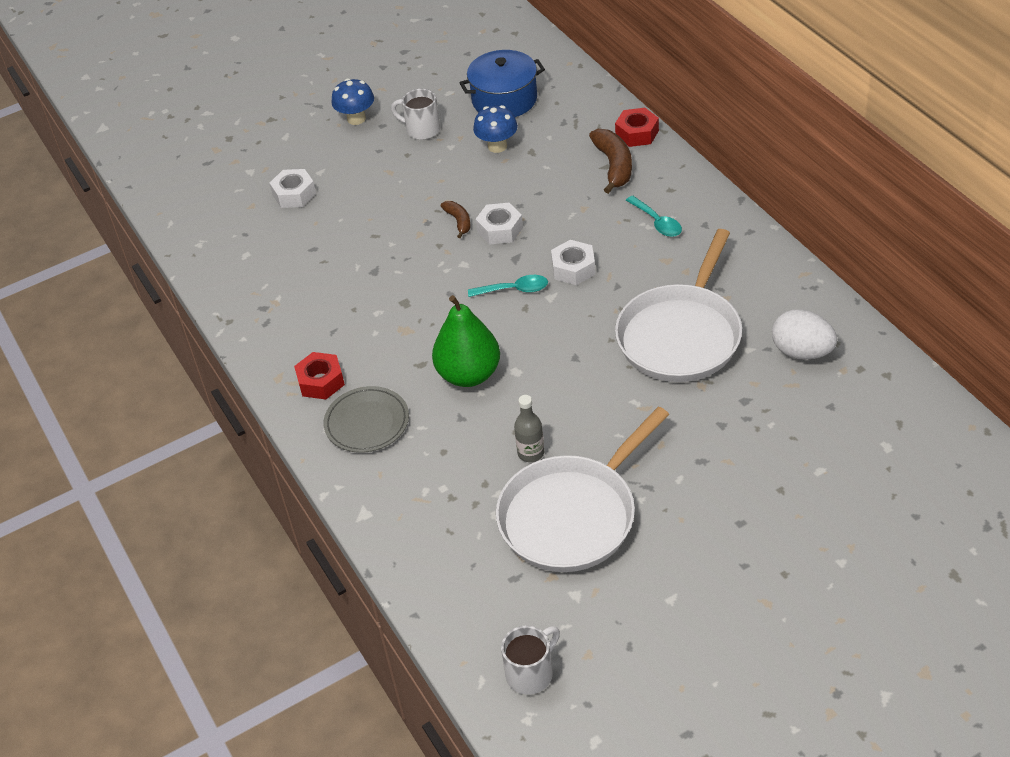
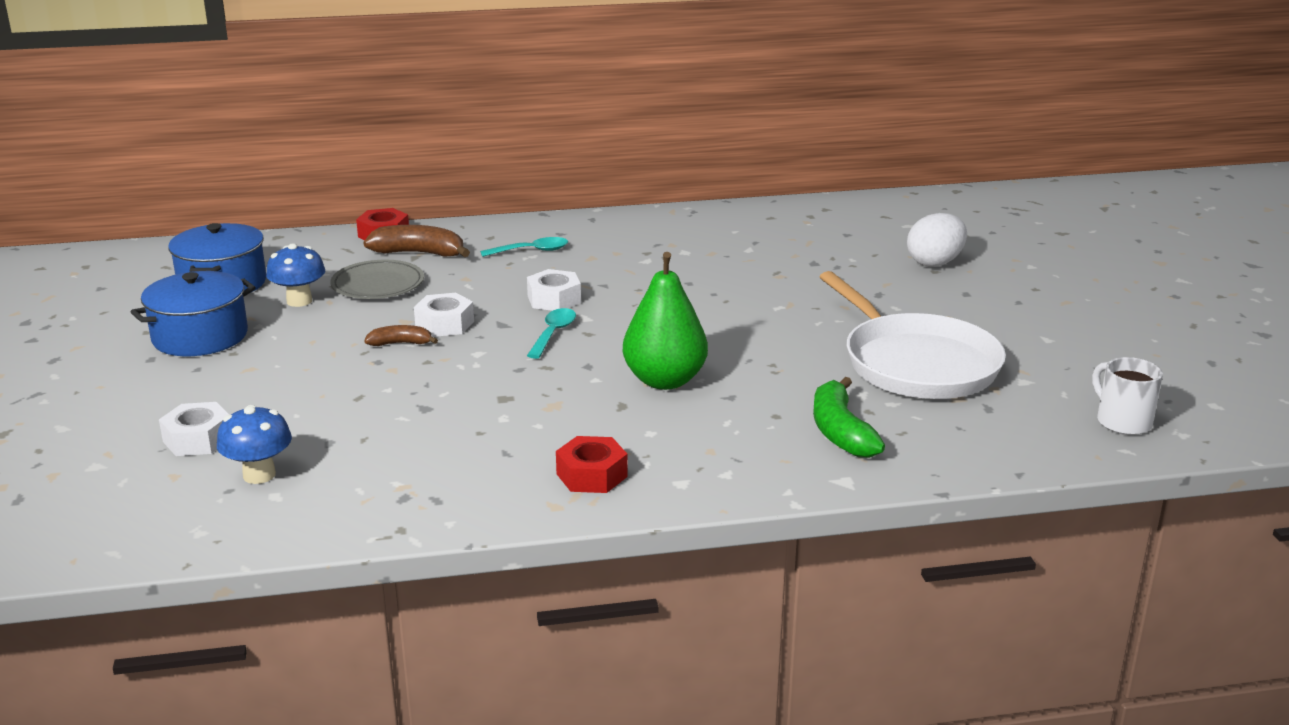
camera: 75 degrees left, 20 degrees down
grey plate [324,386,409,453] -> grey plate moved to [331,260,424,299]
blue mushroom [331,78,374,125] -> blue mushroom moved to [217,405,292,484]
white mug [391,89,440,140] -> blue pot [131,271,256,356]
grey bottle [514,395,544,462] -> none
white pan [615,229,742,382] -> none
white egg [772,310,837,360] -> white egg moved to [907,213,967,267]
none -> green banana [813,377,885,458]

